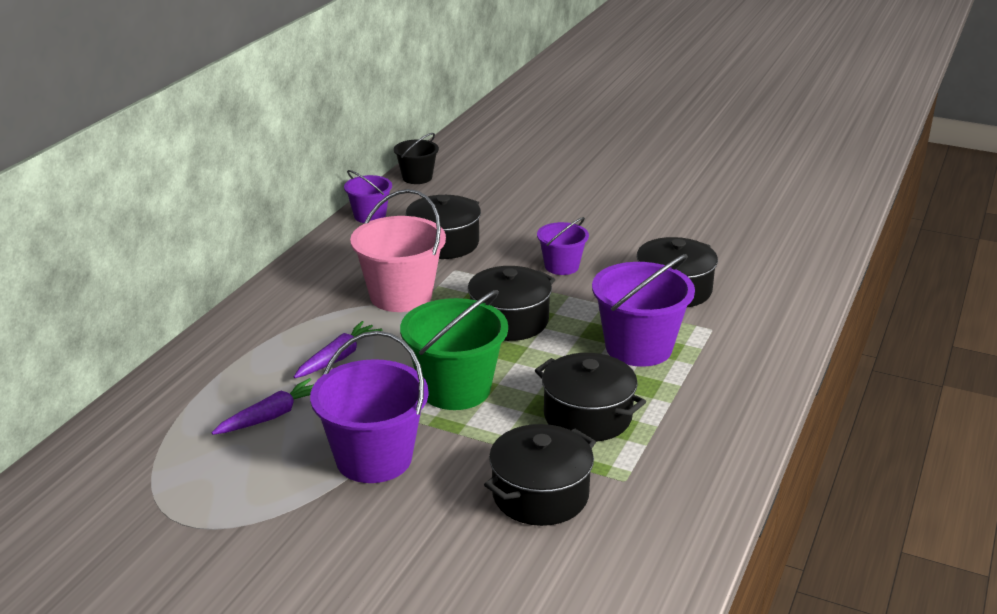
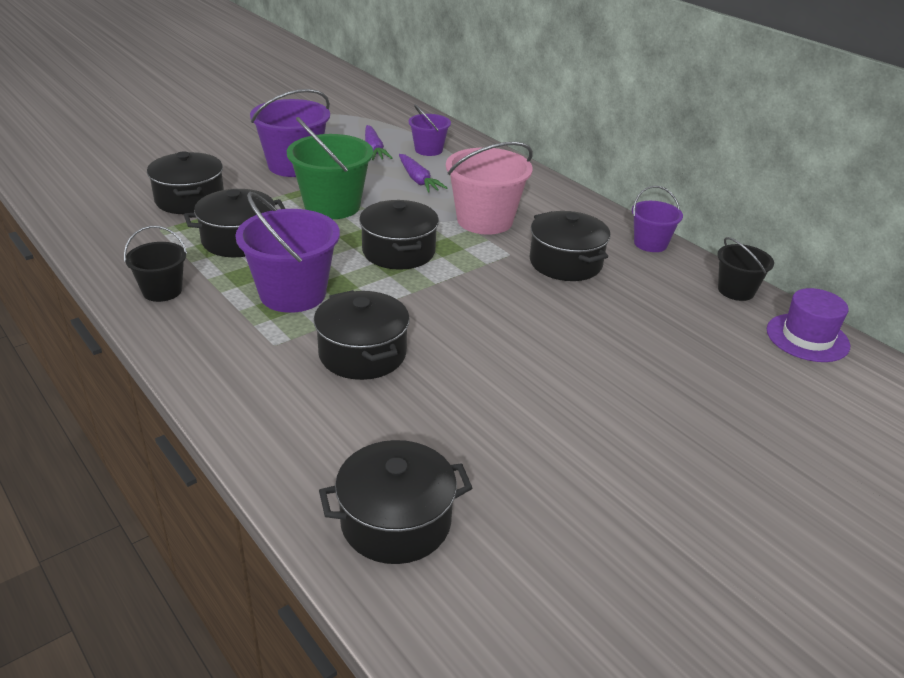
camera: 115 degrees right, 5 degrees up
purple bucket [537,217,589,275] -> purple bucket moved to [409,105,451,156]
none -> black bucket [124,226,187,302]
none -> black pot [319,440,472,564]
none -> purple hat [767,288,850,362]

